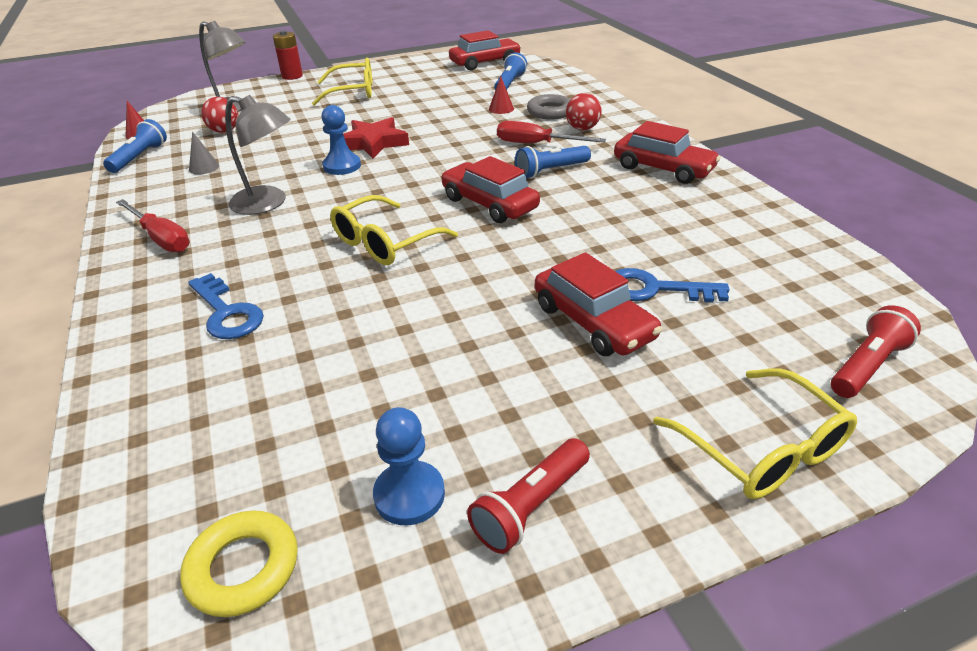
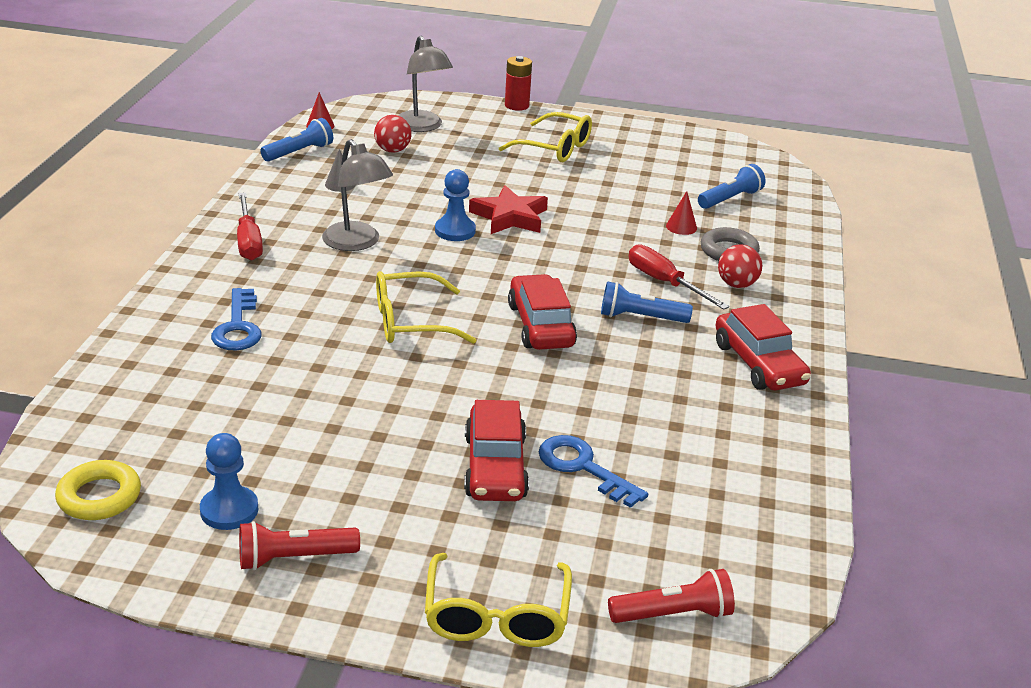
camera: 30 degrees right, 5 degrees down
red car [449,30,521,70] -> none

